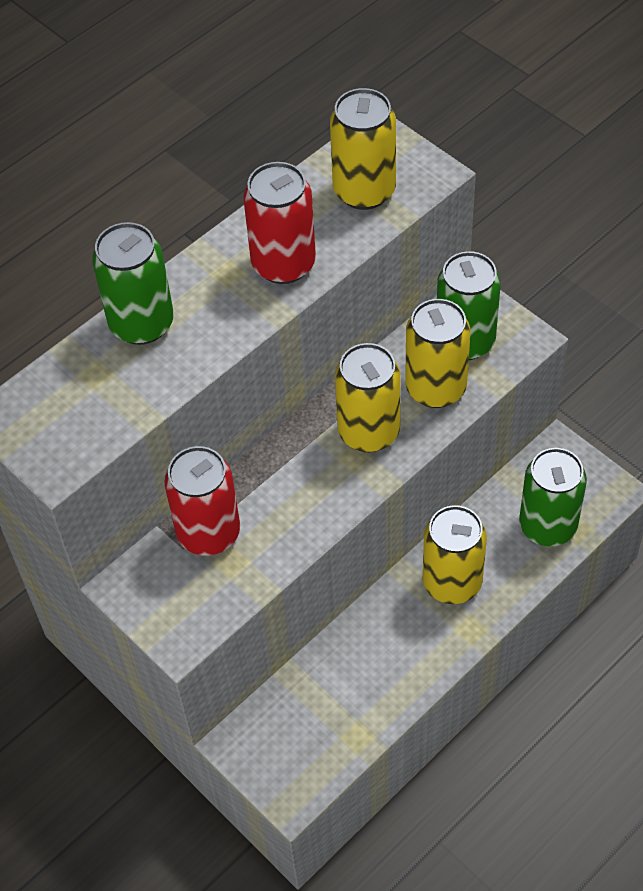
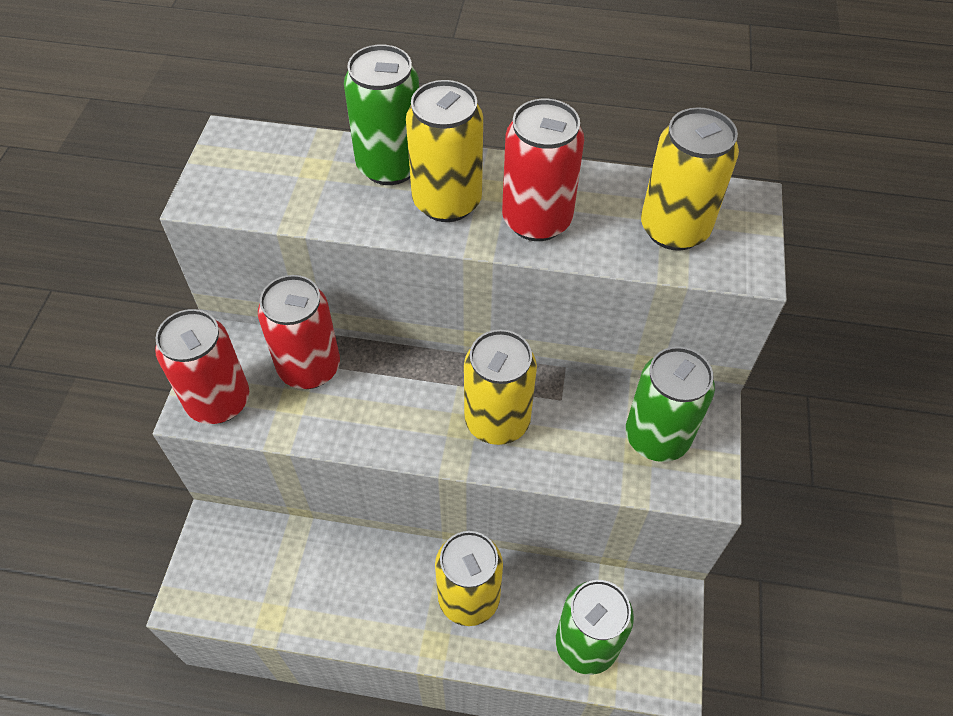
camera: 50 degrees right, 0 degrees up
yellow can [405,299,471,408] -> yellow can moved to [406,80,483,222]
none -> red can [155,309,249,424]

